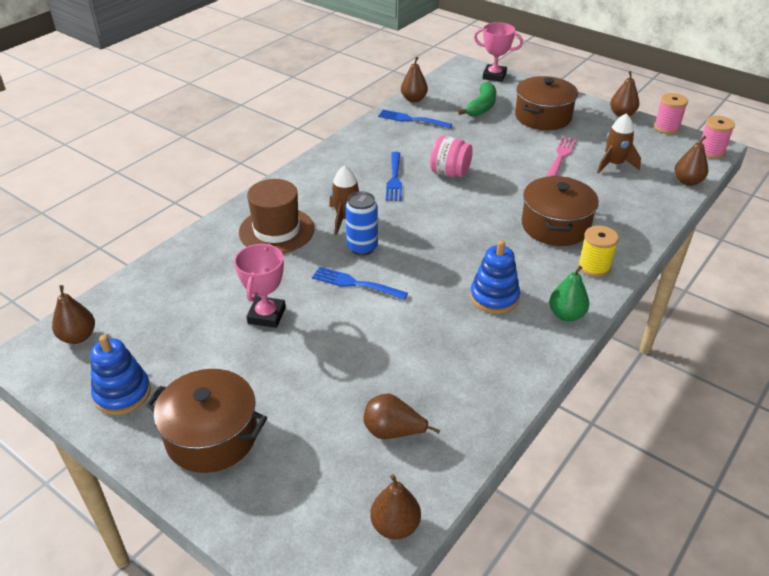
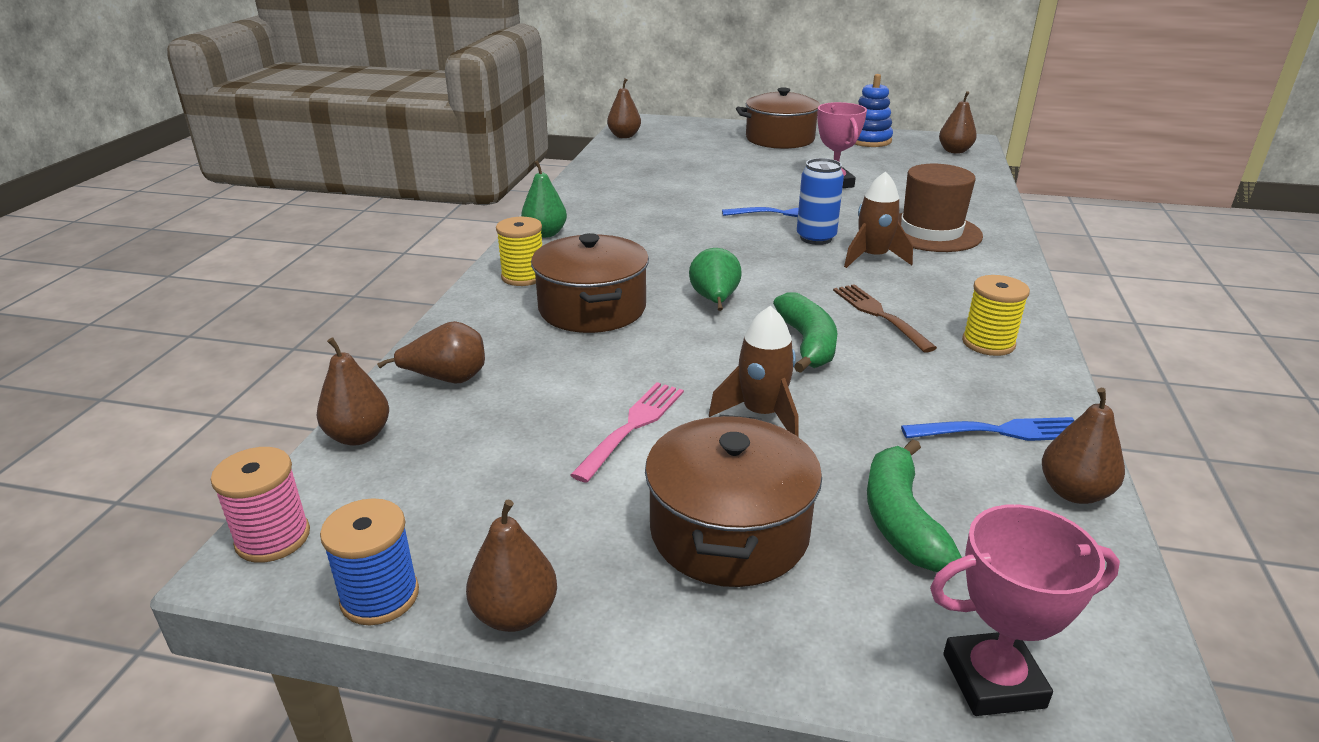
camera: 155 degrees right, 10 degrees down
brown pear [364,393,440,439] -> brown pear moved to [377,321,485,384]
blue fork [386,152,402,201] -> brown fork [833,284,937,353]
pink jar [430,135,473,177] -> green banana [773,292,837,373]
blue stacking toy [470,240,520,314] -> none
pink fork [546,137,577,177] -> pink fork turned 150 degrees counterclockwise [570,382,684,483]
brown rocket [597,113,641,174] -> brown rocket moved to [709,306,799,437]
pink spool [654,93,688,134] -> blue spool [320,498,419,625]
none -> green pear [689,248,742,311]
none -> yellow spool [962,275,1030,356]

